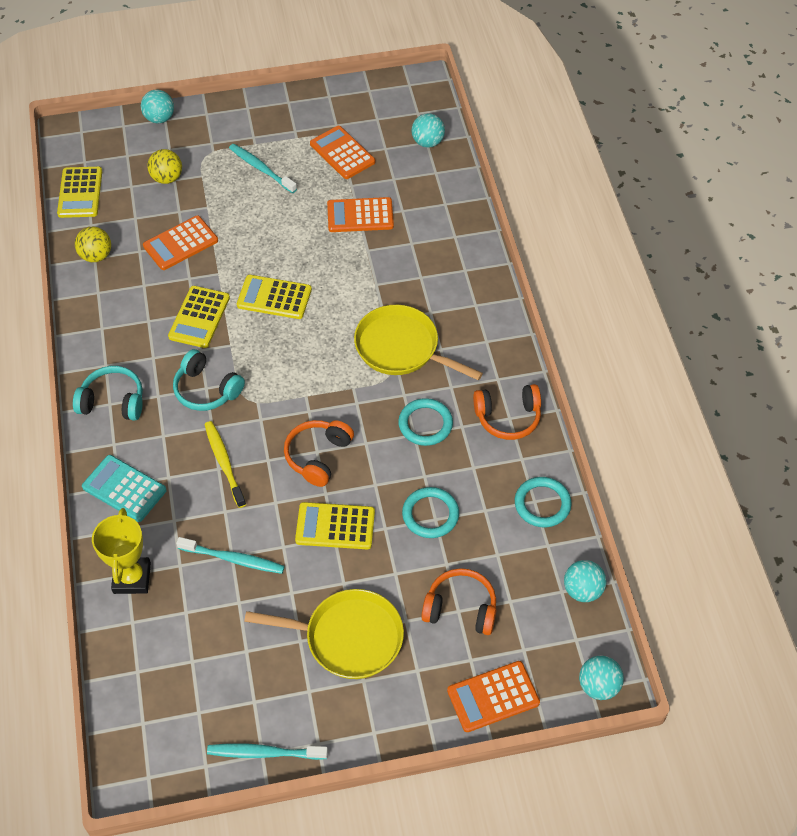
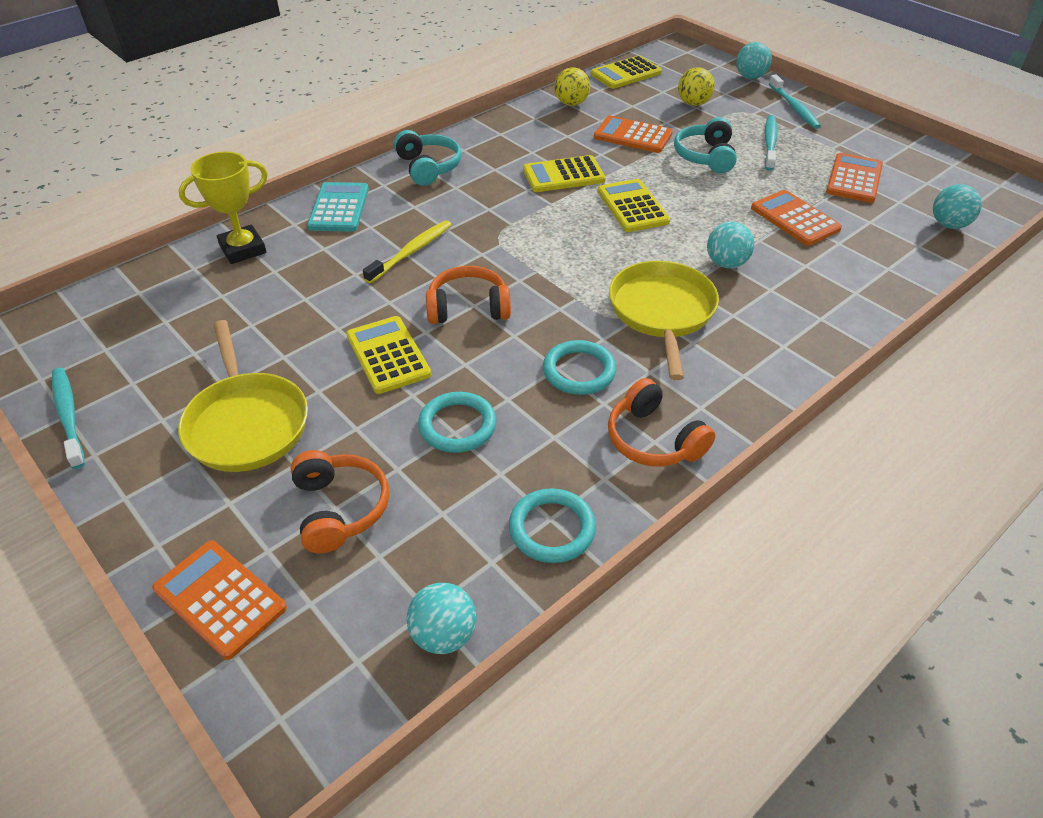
camera: 60 degrees right, 10 degrees down
turquoise headphones [173,349,245,411] -> turquoise headphones moved to [674,117,737,173]
turquoise toothbrush [176,537,285,574] -> turquoise toothbrush moved to [769,75,821,129]
turquoise ball [579,656,624,700] -> turquoise ball moved to [707,222,754,268]

